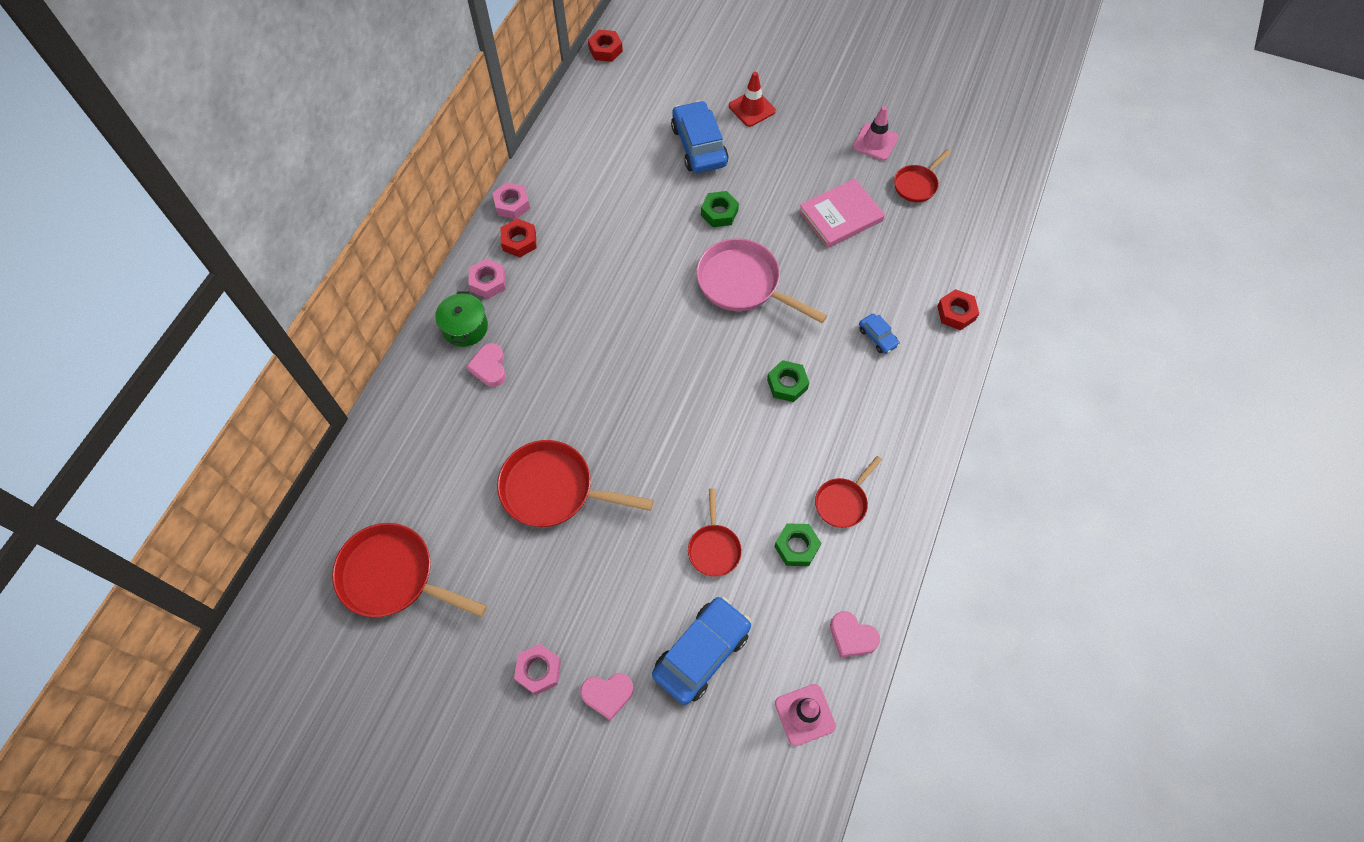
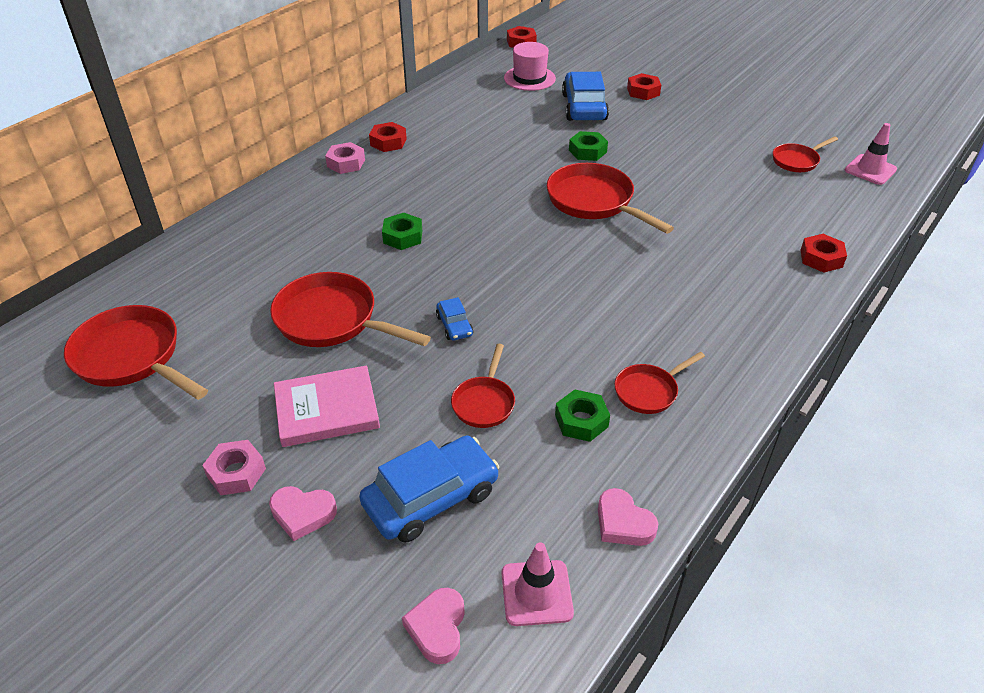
camera: 15 degrees right, 20 degrees down
green pot [435,291,488,347] -> none
pink heart [466,343,506,387] -> pink heart moved to [402,588,465,664]
pink nut [492,182,530,219] -> none
pink pan [696,238,827,323] -> red pan [547,163,674,234]
red traffic cone [729,72,776,127] -> red nut [627,73,661,100]
green nut [767,360,809,402] -> green nut moved to [382,213,422,250]
pink book [799,179,885,248] -> pink book moved to [274,365,380,447]
pink traffic cone [853,106,899,161] -> pink traffic cone moved to [845,123,897,185]
blue car [859,314,900,354] -> blue car moved to [436,297,473,341]
none -> pink hat [504,42,556,91]

